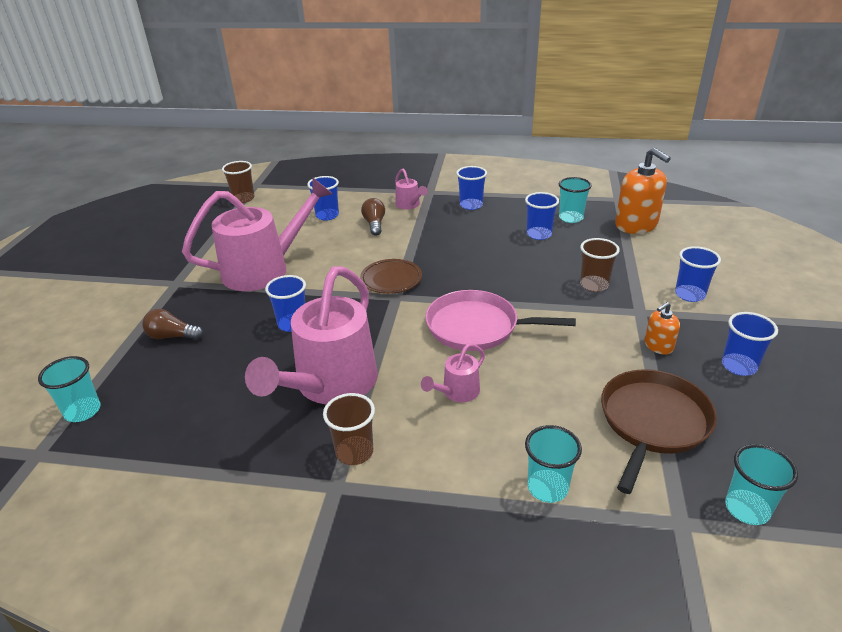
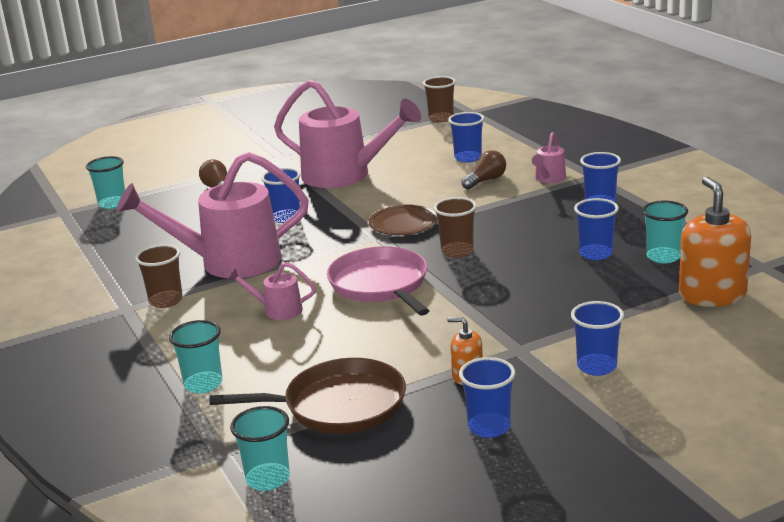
camera: 55 degrees right, 10 degrees down
brown cup [580,238,620,292] -> brown cup moved to [434,197,477,258]
orange soap dispenser [615,147,671,234] -> orange soap dispenser turned 150 degrees clockwise [679,177,751,307]

